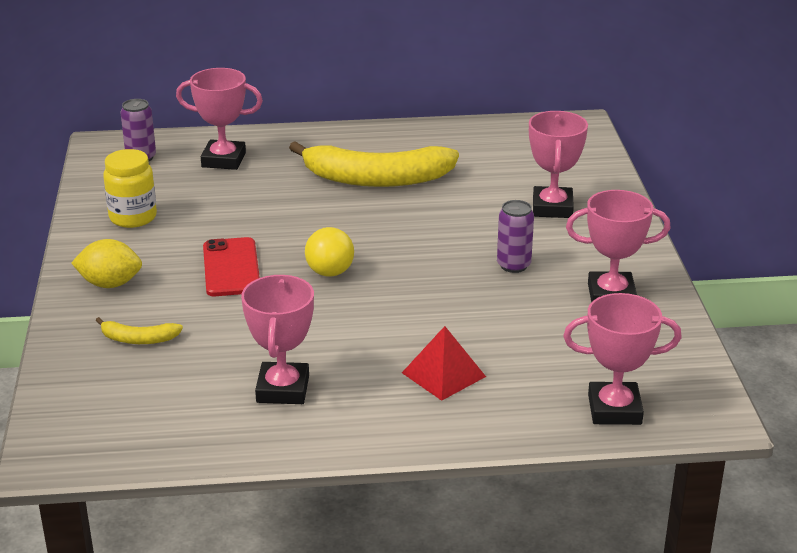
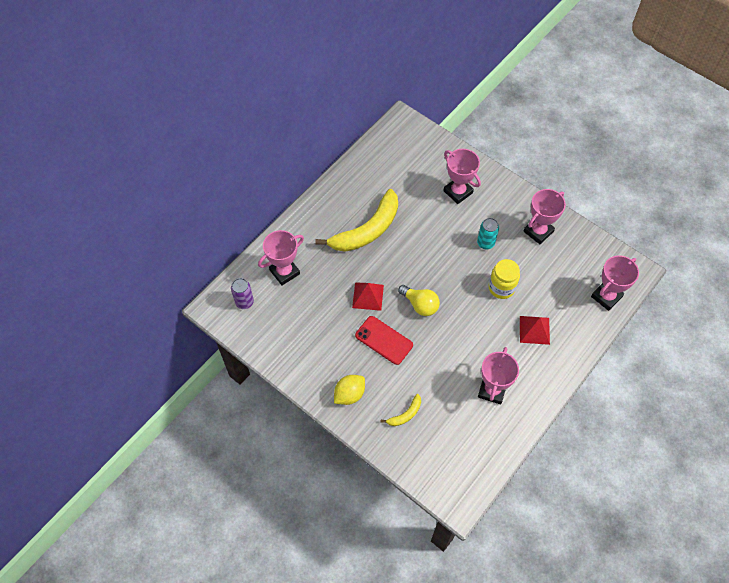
camera: 45 degrees left, 30 degrees up
yellow jar [103,149,157,228] -> yellow jar moved to [489,259,520,299]
pink trophy [241,275,314,404] -> pink trophy turned 60 degrees clockwise [478,347,519,404]
purple can [497,200,534,273] -> turquoise can [477,218,499,249]
none -> red pyramid [352,282,384,311]

